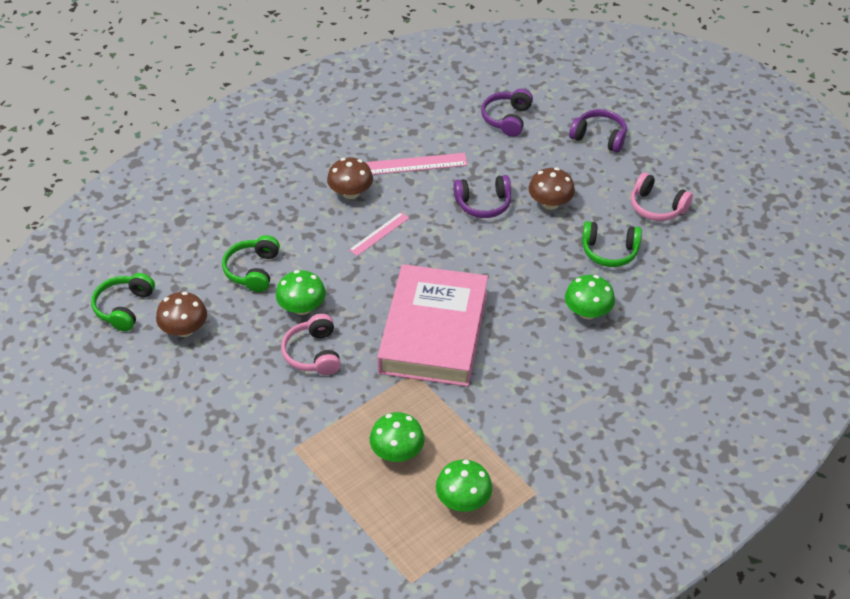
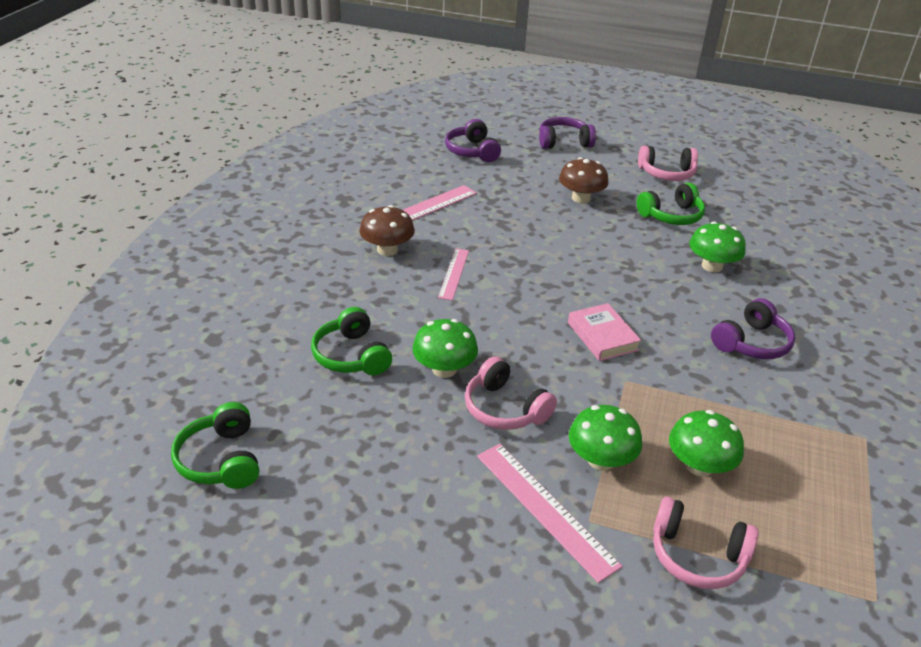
camera: 35 degrees left, 10 degrees down
brown mushroom [156,292,207,337] -> none
pink book [377,264,488,387] -> pink book [568,303,641,361], size x0.42
green mushroom [436,460,493,512] -> green mushroom moved to [569,405,642,471]
purple headphones [454,175,511,218] -> purple headphones moved to [711,298,795,359]
none -> pink ruler [477,444,623,583]
none -> pink headphones [653,497,759,589]

